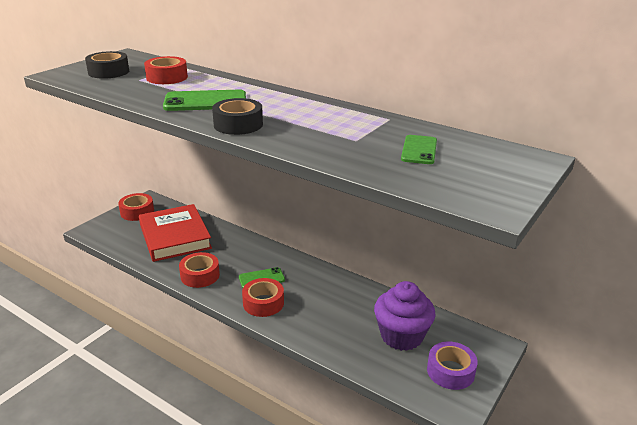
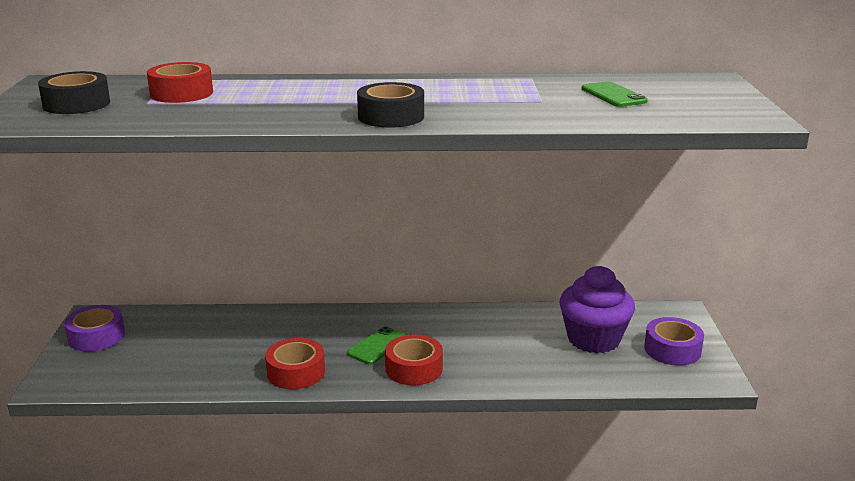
camera: 35 degrees left, 5 degrees down
red tape [118,193,154,221] -> purple tape [64,305,125,351]
red book [139,204,212,262] -> none
green phone [163,90,246,111] -> none

